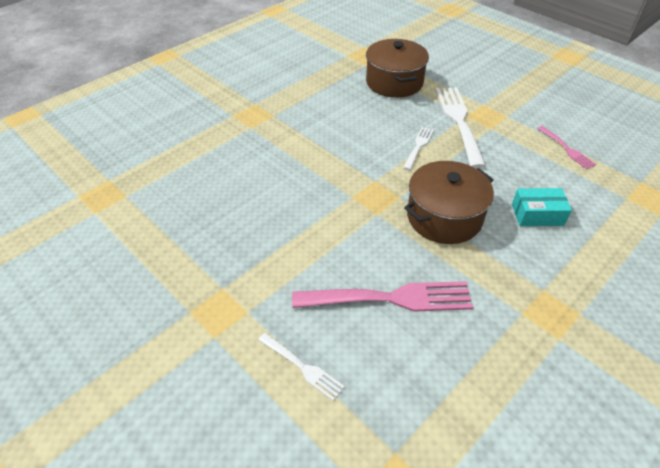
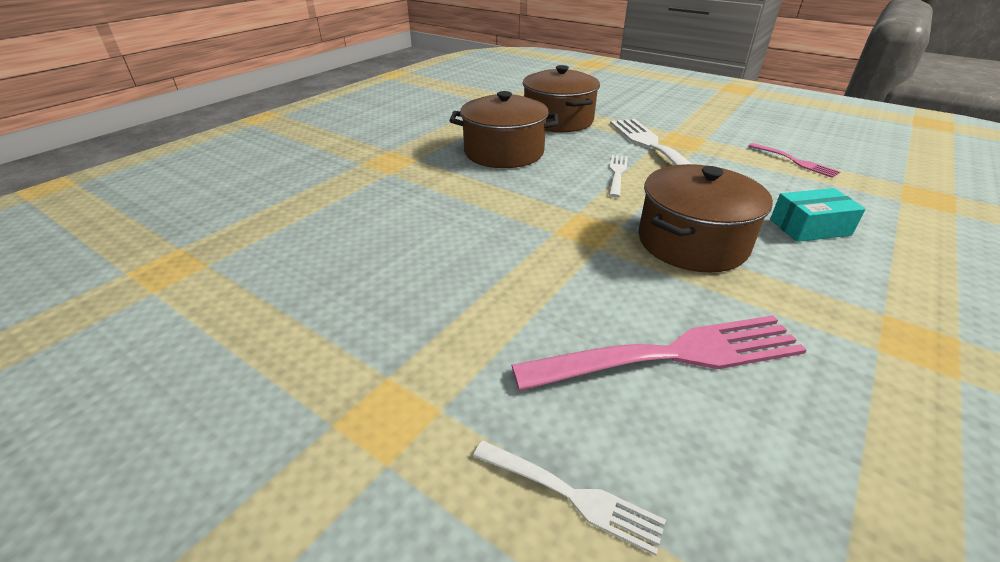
camera: 10 degrees left, 10 degrees down
none -> brown pot [449,91,558,168]

